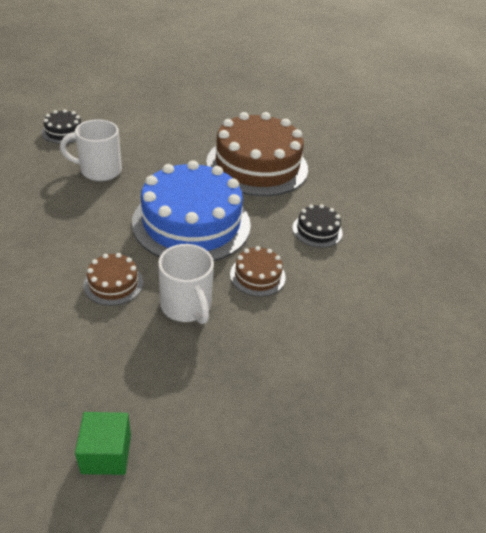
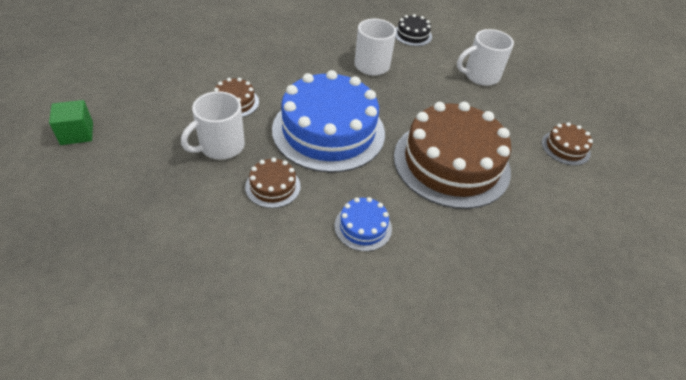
camera: 75 degrees right, 5 degrees up
black cake [292,204,343,248] -> blue cake [335,197,392,251]
none -> white mug [457,29,514,86]
none -> brown cake [542,122,593,165]

